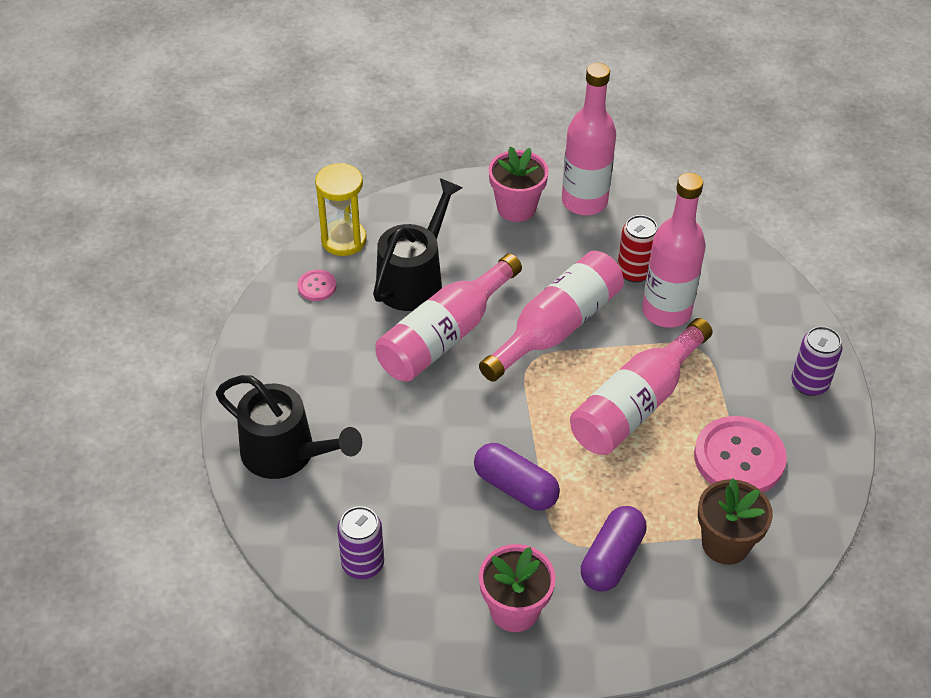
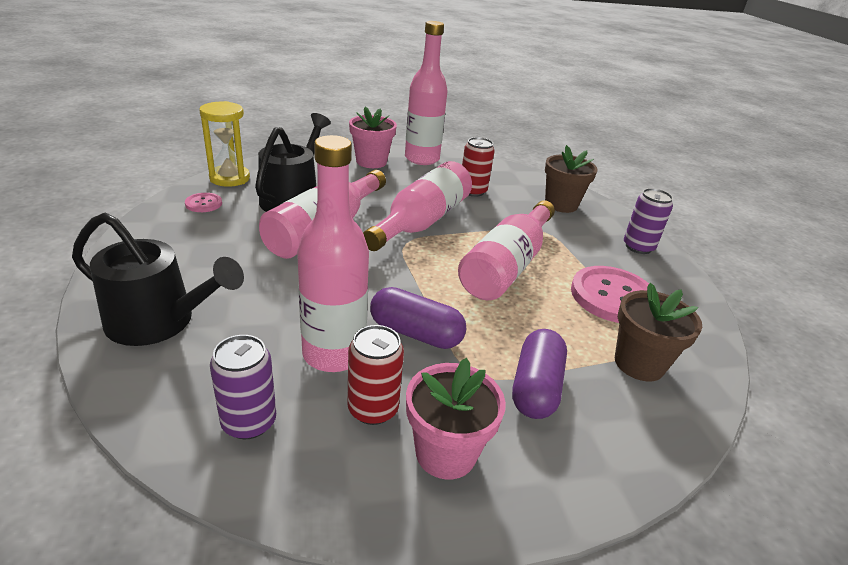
camera: 15 degrees left, 15 degrees down
pink bottle [642,173,706,328] -> pink bottle moved to [297,135,369,372]
none -> red can [347,325,404,425]
none -> brown flower pot [545,145,598,213]

